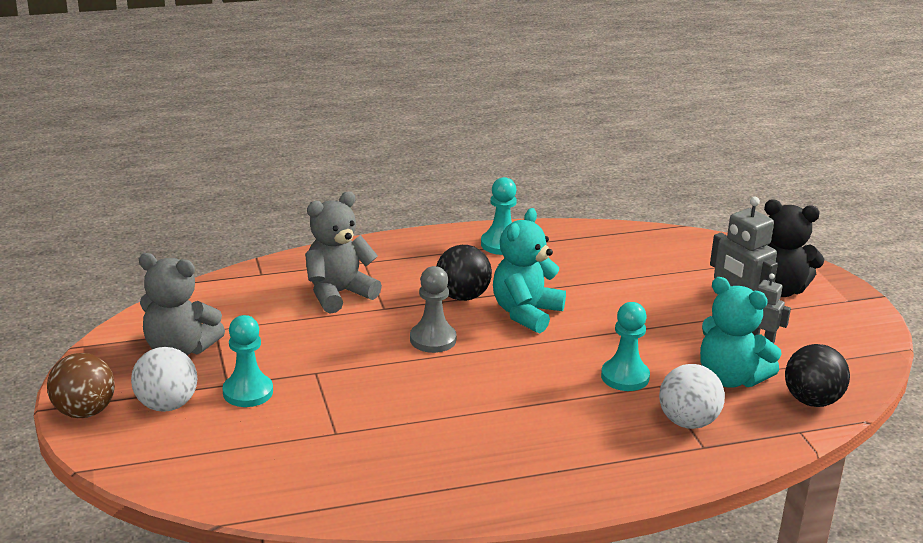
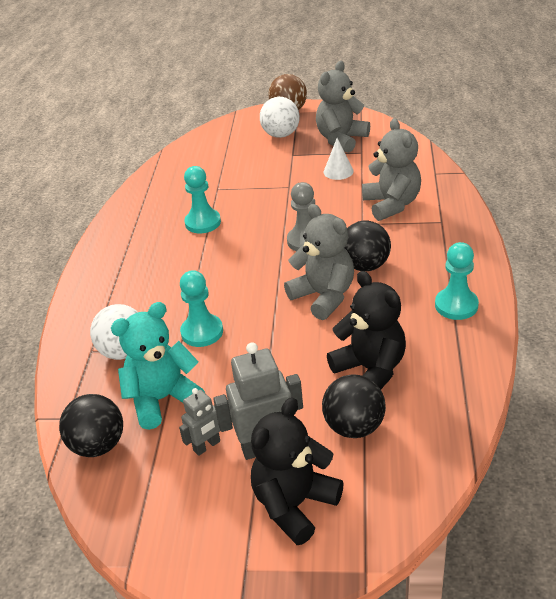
camera: 115 degrees right, 10 degrees up
turquoise pawn [222,315,273,407] -> turquoise pawn moved to [184,166,221,233]
turquoise teddy bear [493,208,566,333] -> grey teddy bear [284,204,354,320]
none -> black ball [322,374,386,438]
none -> white cone [324,138,354,180]
none -> black teddy bear [327,271,406,389]

